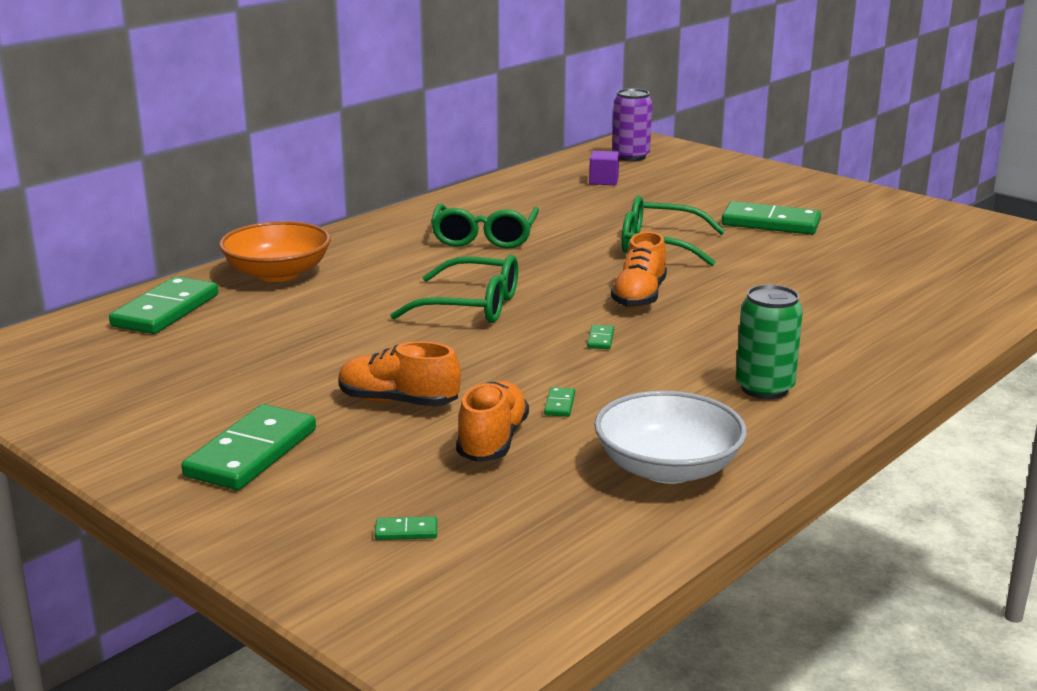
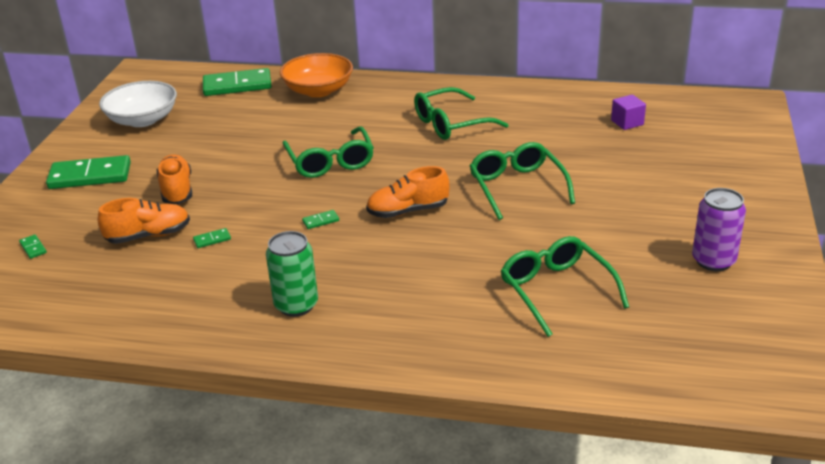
camera: 60 degrees right, 10 degrees up
white bowl [594,391,747,484] -> white bowl moved to [99,81,177,127]
purple can [612,88,652,161] -> purple can moved to [692,188,746,271]
green domino [721,201,821,235] -> none
none -> green glasses [501,236,629,337]

